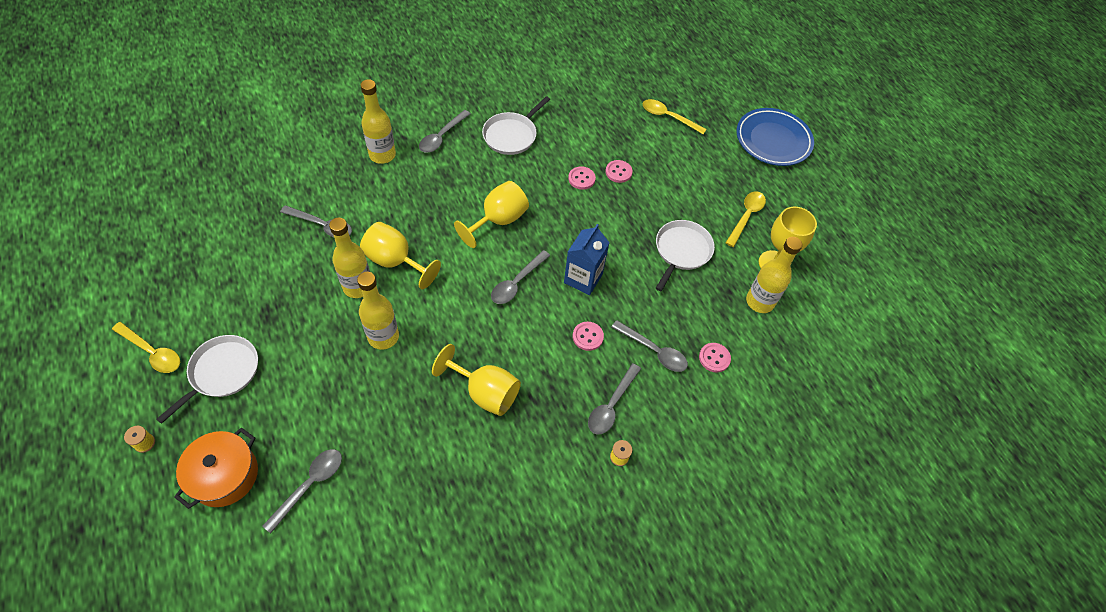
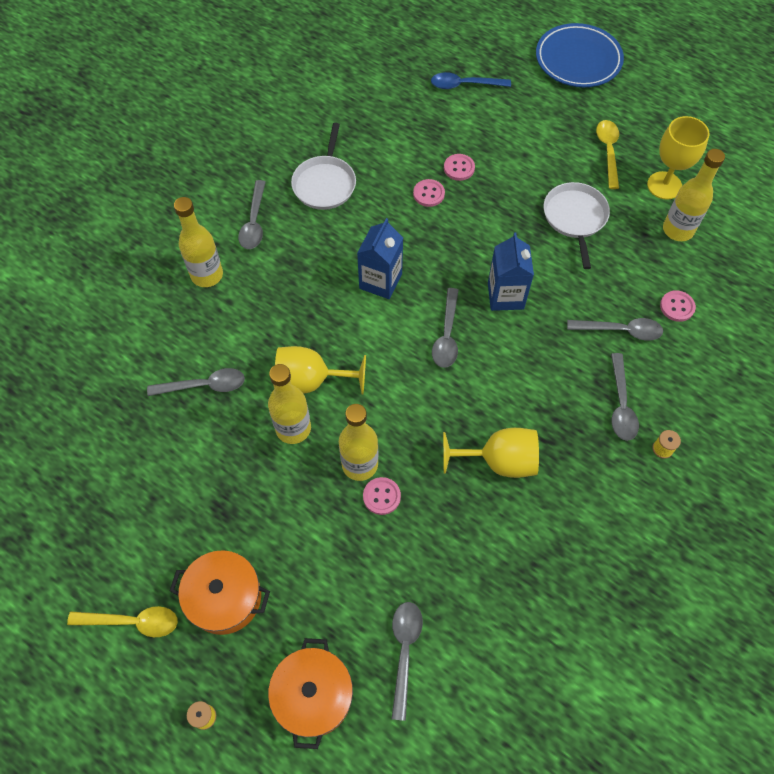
camera: 25 degrees left, 5 degrees up
white pan [156,335,258,424] -> orange pot [170,550,270,635]
yellow goblet [454,181,529,248] -> blue carton [357,218,403,299]
pink button [573,322,604,351] -> pink button moved to [363,477,401,515]
yellow spoon [643,99,707,134] -> blue spoon [431,72,511,89]

